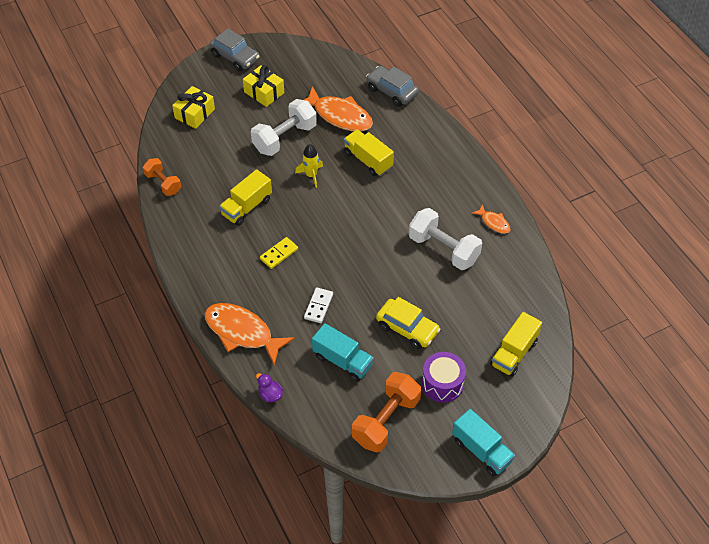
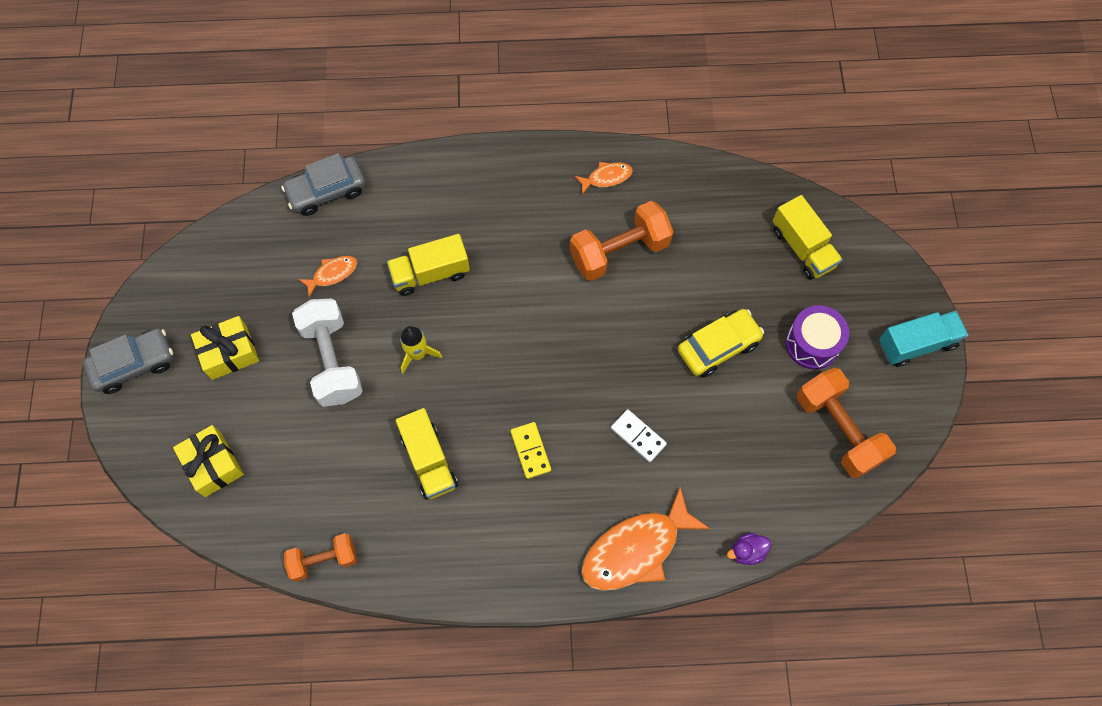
camera: 65 degrees left, 15 degrees up
orange fish [304,86,373,131] -> orange fish [298,256,357,297], size x0.49
turquoise truck [312,323,374,382] -> none
white dumbbell [409,208,482,270] -> orange dumbbell [570,201,673,281]

